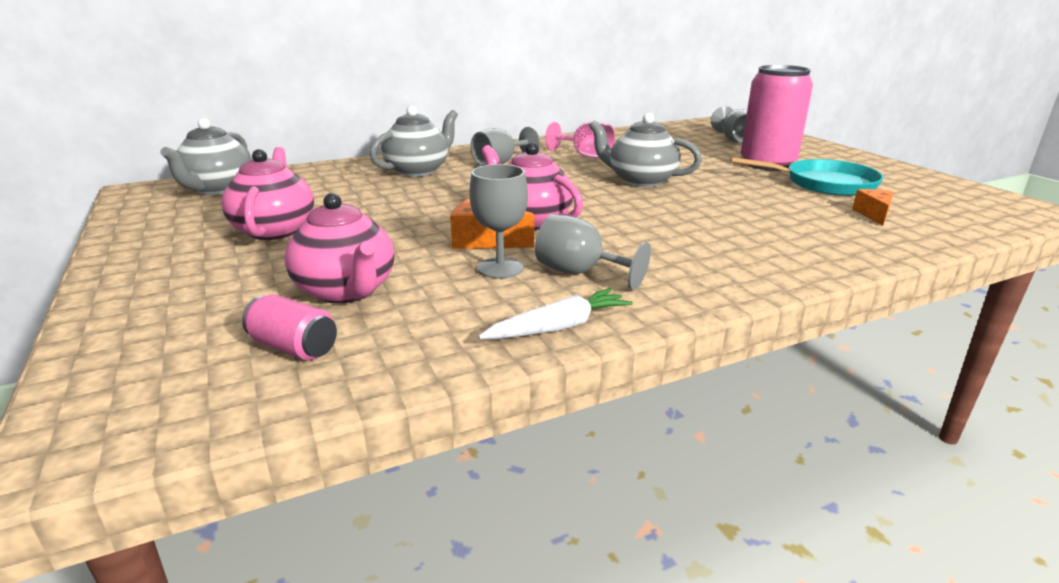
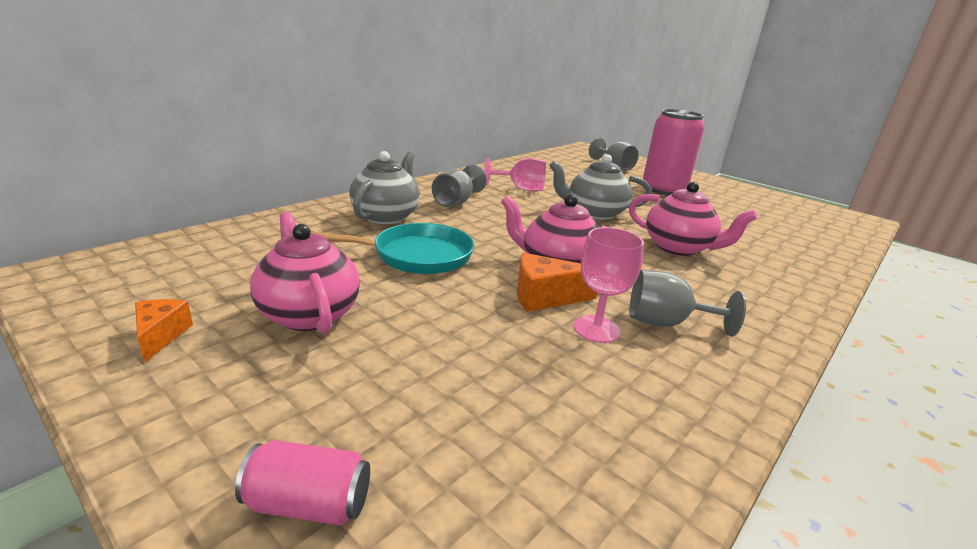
camera: 25 degrees left, 0 degrees up
grey teapot [160,118,252,195] -> none
pink can [242,294,337,360] -> pink can moved to [235,440,370,526]
pink teapot [284,193,394,304] -> pink teapot moved to [629,182,758,256]
grey goblet [470,164,528,279] -> pink goblet [574,227,644,343]
white carrot [478,288,633,339] -> none
turquoise pan [731,157,884,196] -> turquoise pan moved to [311,223,474,274]
orange cheese [852,189,893,226] -> orange cheese moved to [135,299,193,362]

